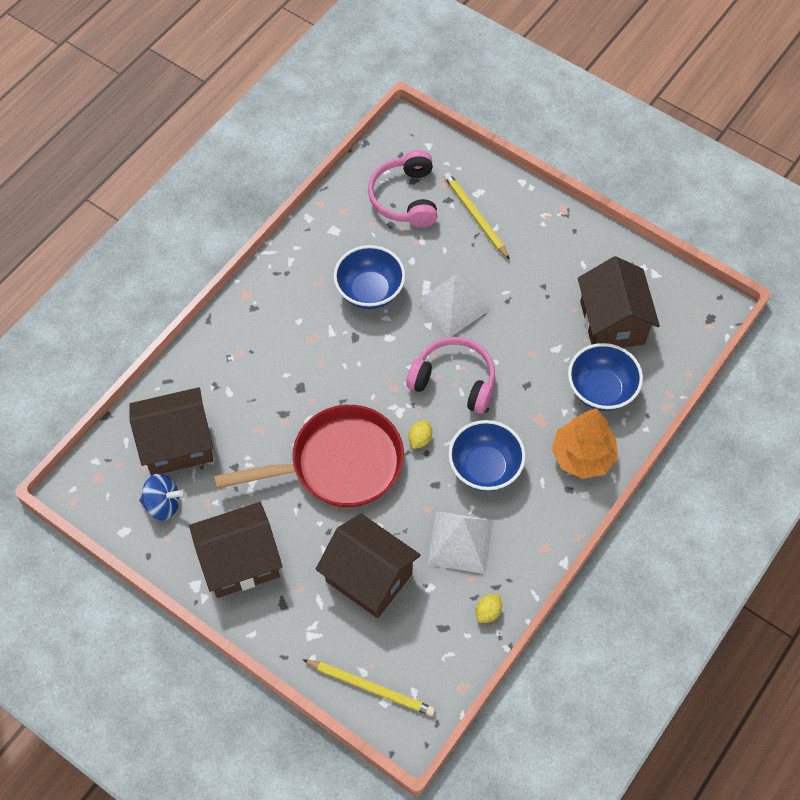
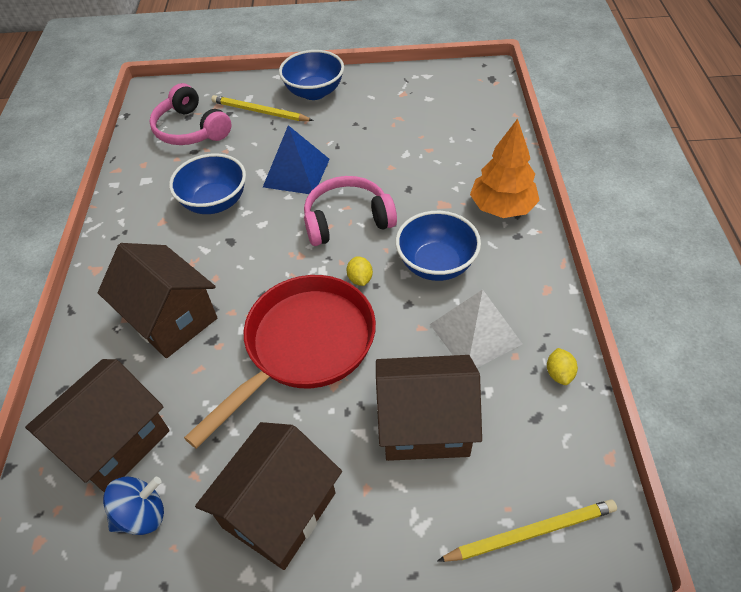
camera: 35 degrees left, 10 degrees down
white pyramid [416,274,490,337] -> blue pyramid [263,125,330,194]
blue bowl [568,343,643,411] -> blue bowl moved to [279,50,344,100]
brown house [578,256,660,348] -> brown house moved to [98,243,218,358]

